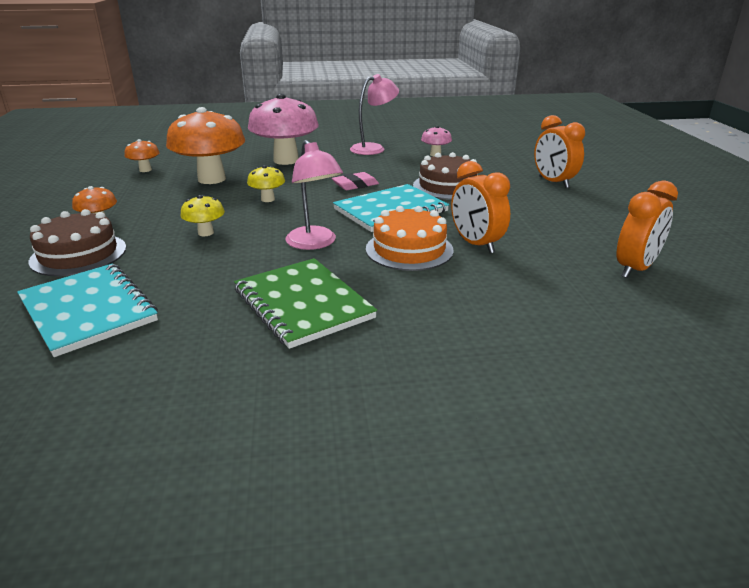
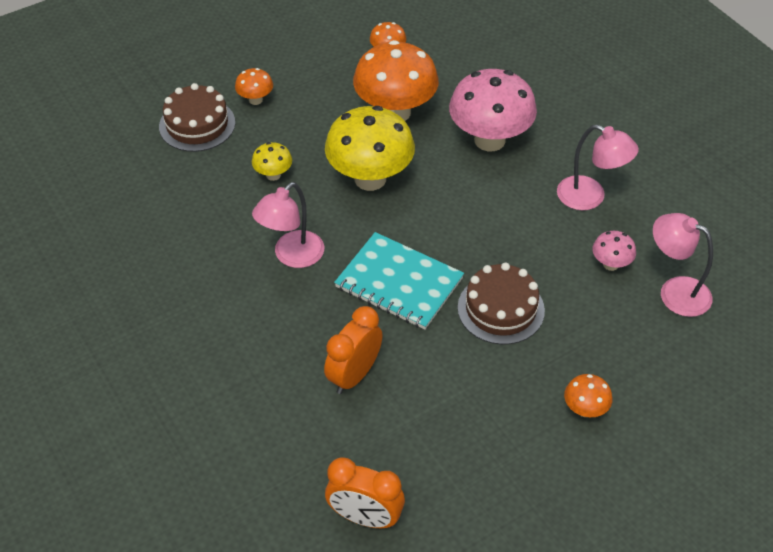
camera: 65 degrees right, 20 degrees up
turquoise notebook [17,264,158,357] -> none
green notebook [234,258,377,349] -> none
yellow mushroom [247,165,285,202] -> yellow mushroom [325,106,415,191], size x2.18
pink eraser [332,172,379,190] -> none
orange cake [366,206,454,271] -> none
orange clock [534,115,585,188] -> orange mushroom [564,374,613,417]
none -> pink lamp [653,213,713,317]

